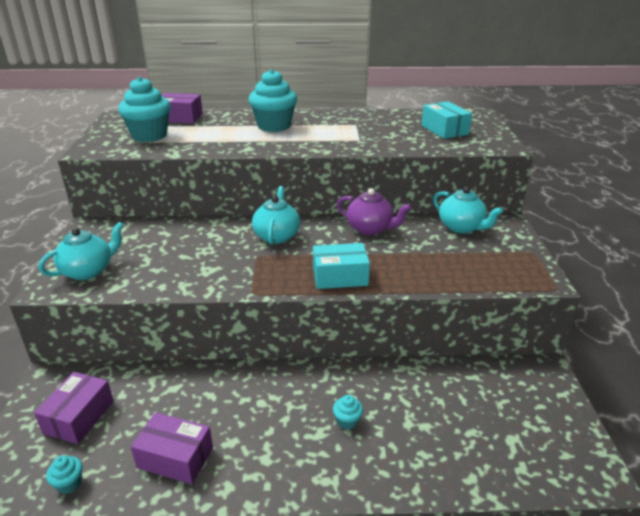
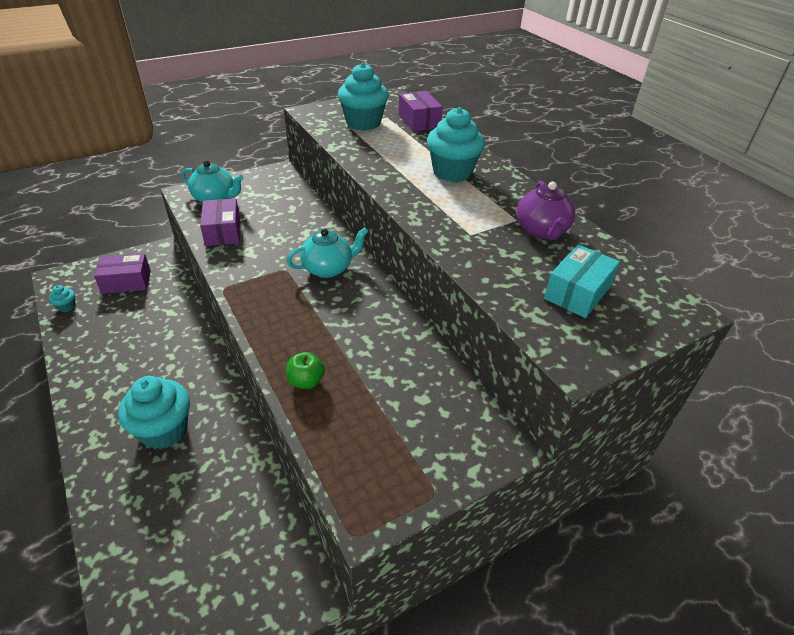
camera: 60 degrees right, 10 degrees up
purple box [131,412,213,484] -> purple box moved to [200,198,240,246]
turquoise box [313,243,370,289] -> none
turquoise cupcake [333,395,363,430] -> turquoise cupcake [118,376,190,449], size x2.28
purple teapot [336,188,412,235] -> purple teapot moved to [517,181,576,240]
turquoise teapot [433,187,503,233] -> none
none -> green apple [286,352,325,389]

